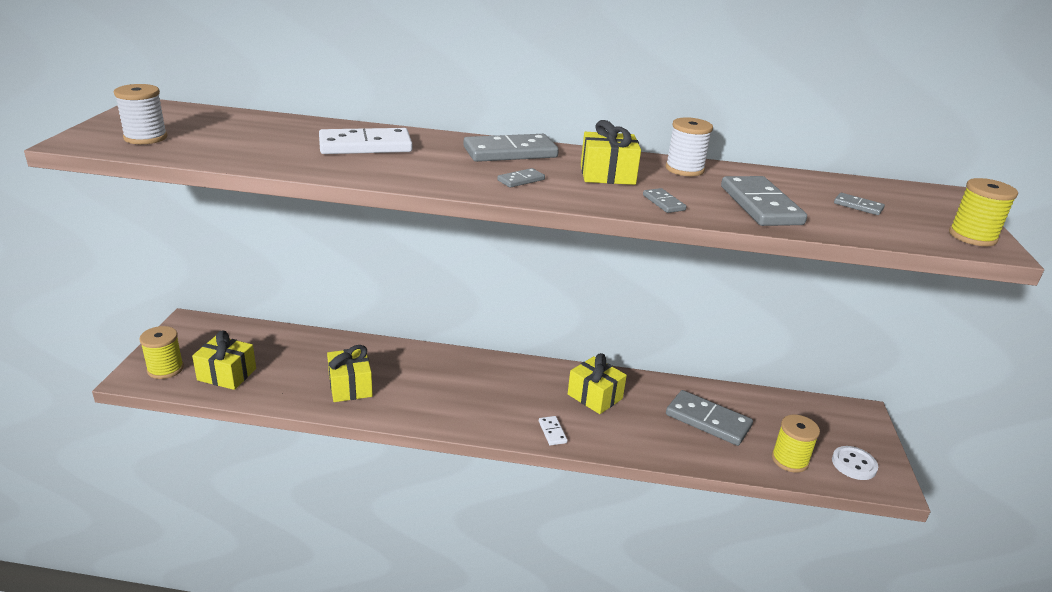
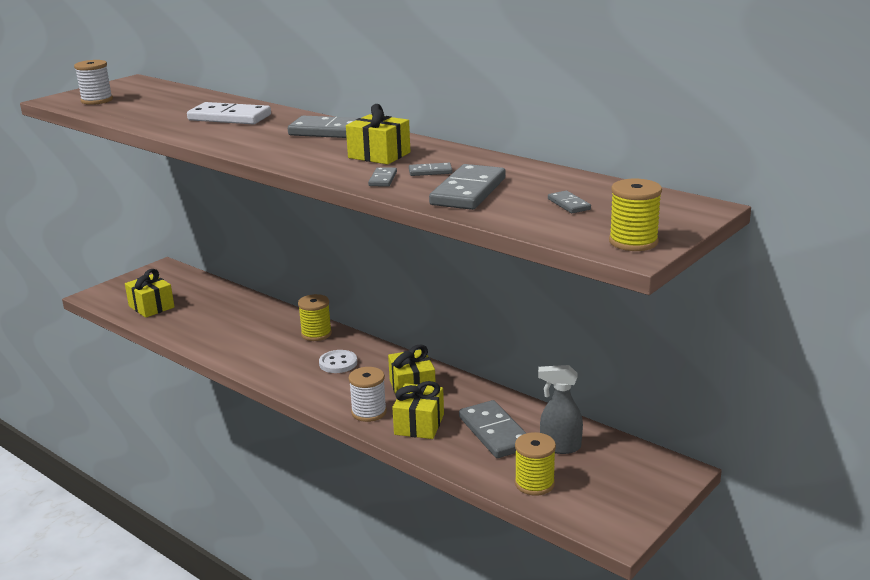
camera: 35 degrees right, 5 degrees down
yellow spool [139,326,184,379] -> yellow spool moved to [298,294,332,341]
yellow gift [327,345,373,402] -> yellow gift moved to [392,381,444,439]
grey domino [497,168,545,188] -> grey domino moved to [409,163,453,176]
white domino [539,416,568,446] -> none
white spool [666,117,713,176] -> white spool moved to [349,367,387,422]
white button [832,446,878,480] -> white button moved to [319,350,357,373]
none -> grey spray bottle [538,365,583,454]

